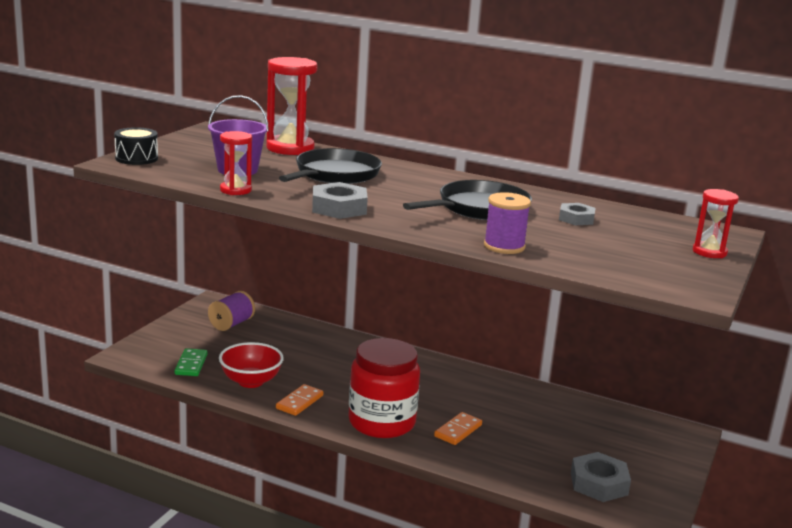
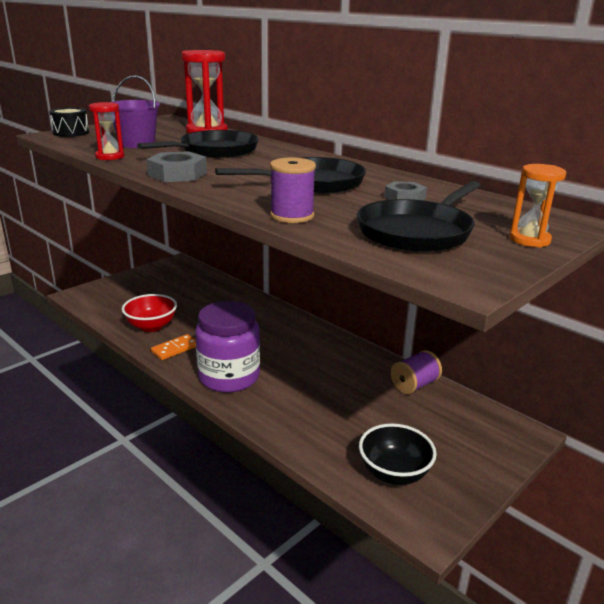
camera: 20 degrees right, 5 degrees up
green domino [175,348,207,376] -> none
purple spool [208,291,255,331] -> purple spool moved to [391,350,442,394]
red jar [348,338,420,438] -> purple jar [195,301,260,393]
orange domino [434,412,482,445] -> none
grey nut [571,452,631,502] -> black bowl [359,423,437,485]
red hourglass [693,189,739,258] -> orange hourglass [509,164,566,248]
none -> black pan [357,181,481,252]

